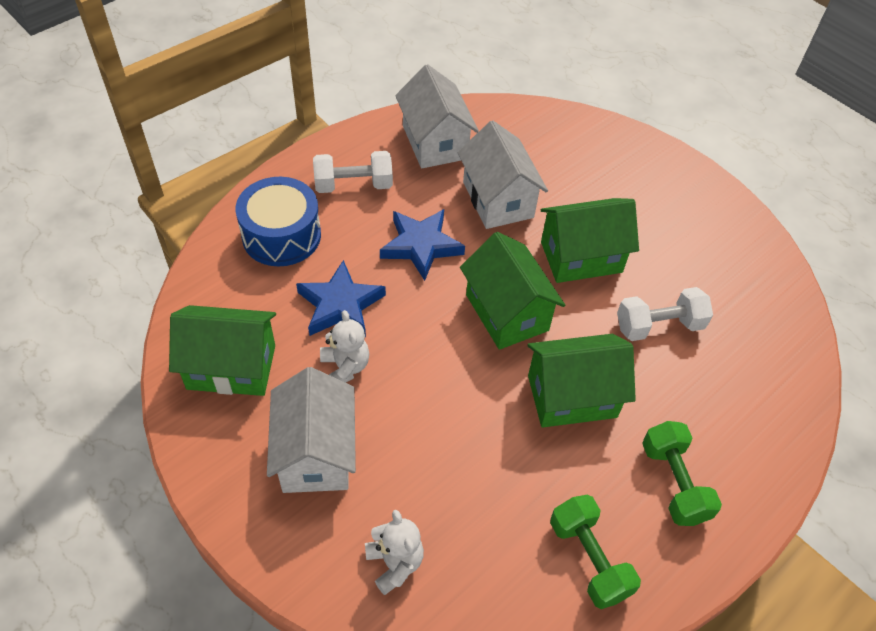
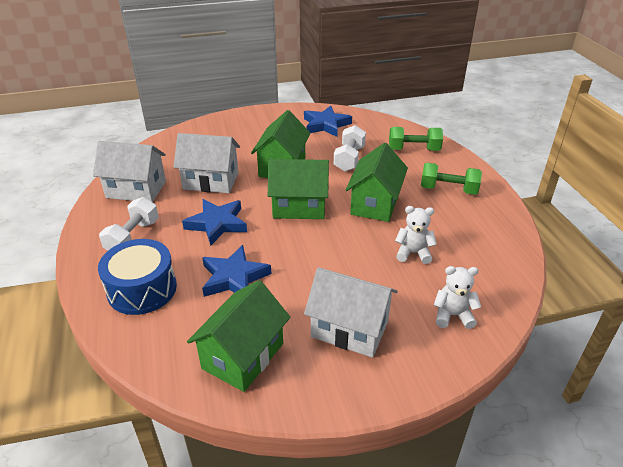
camera: 60 degrees left, 15 degrees down
white teddy bear [320,310,369,383] -> white teddy bear moved to [395,206,437,264]
green dumbbell [550,495,641,609] -> green dumbbell moved to [389,127,443,151]
none -> blue star [304,106,352,137]

